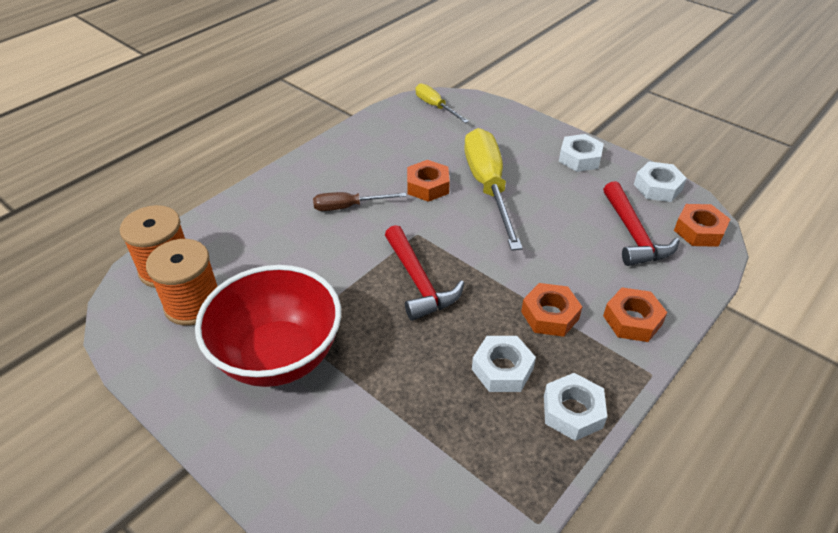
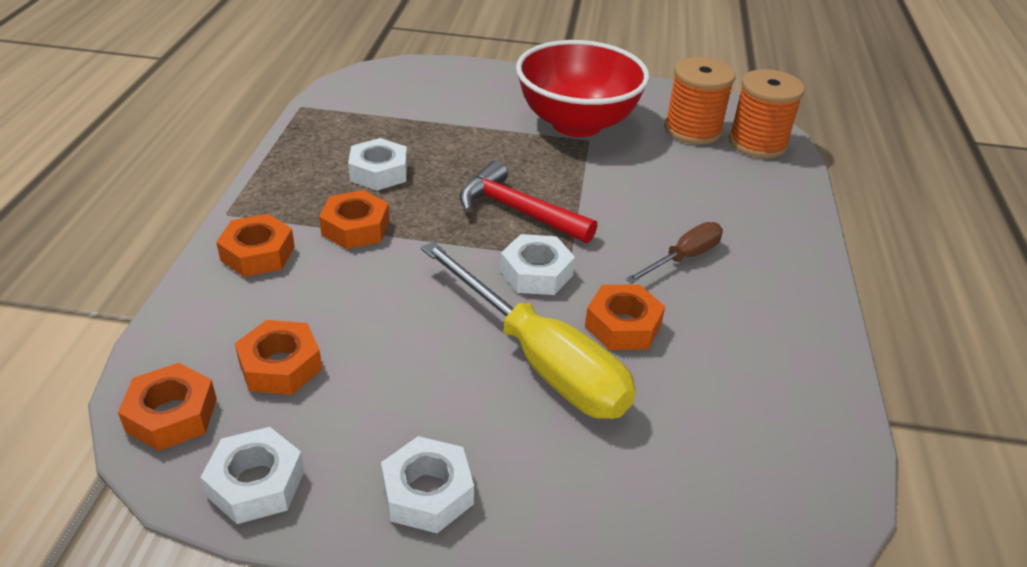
camera: 145 degrees right, 5 degrees down
yellow screwdriver [416,83,469,123] -> none
white nut [544,373,607,441] -> white nut moved to [500,234,575,295]
red hammer [603,181,680,266] -> orange nut [235,320,322,395]

